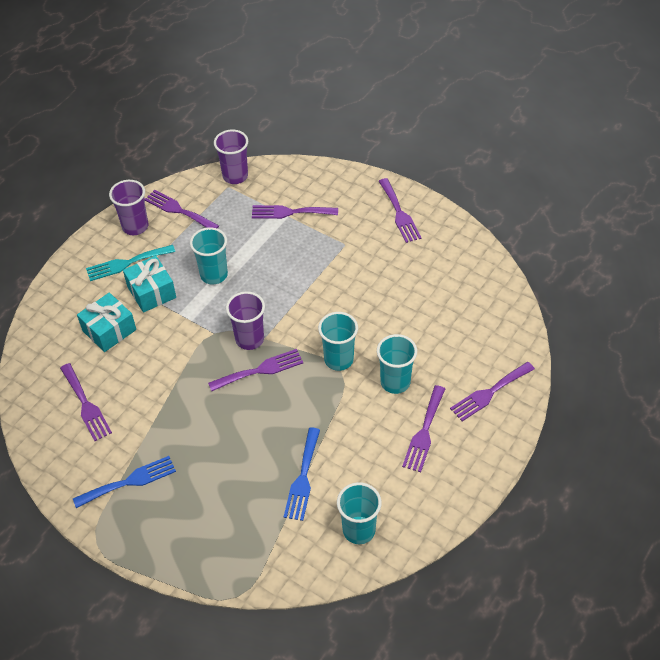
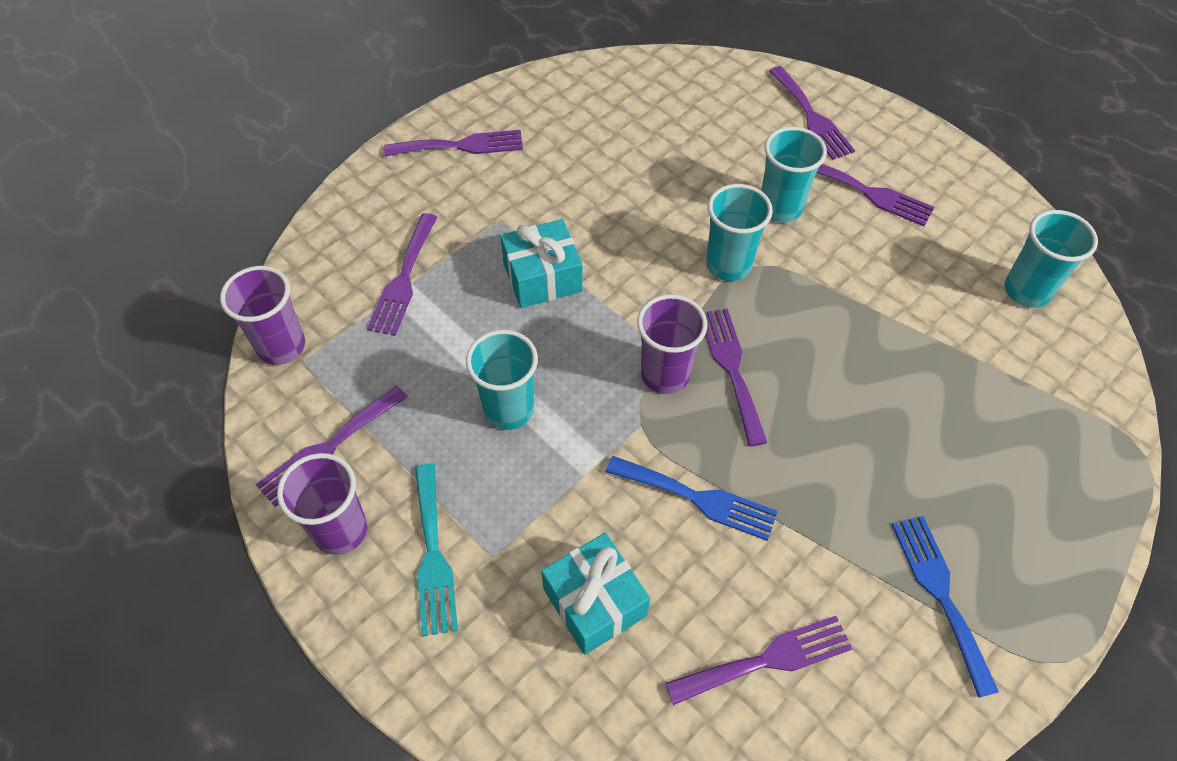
camera: 80 degrees left, 5 degrees up
turquoise gift [123,256,176,313] -> turquoise gift moved to [500,219,583,308]
blue fork [284,428,320,521] -> blue fork moved to [606,456,778,541]

